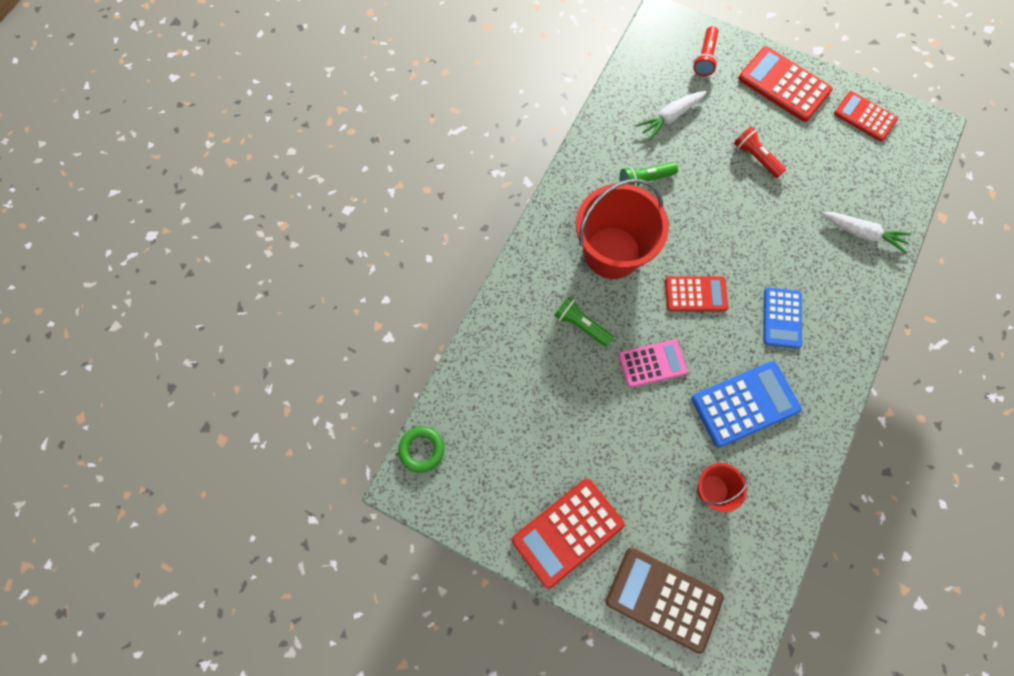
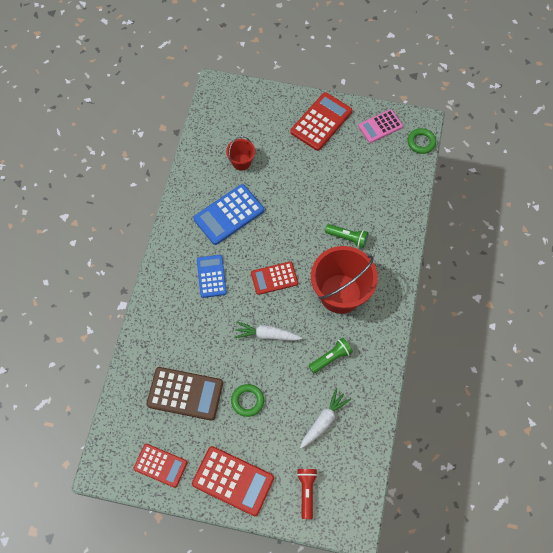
camera: 165 degrees right, 5 degrees down
brown calculator [605,548,724,654] -> brown calculator moved to [146,367,223,421]
pink calculator [618,340,687,388] -> pink calculator moved to [358,109,403,143]
red flashlight [734,127,786,178] -> green ring [231,384,264,417]
white carrot [822,212,911,254] -> white carrot moved to [234,321,302,341]

